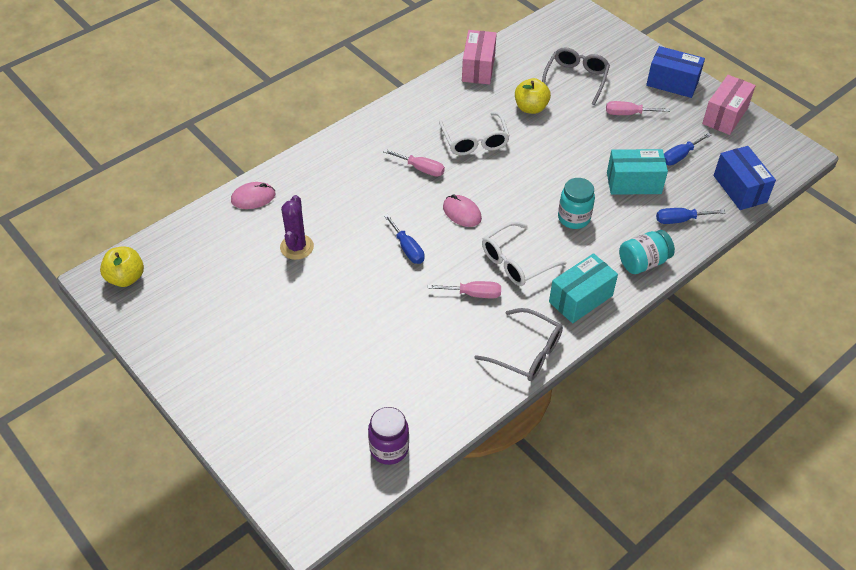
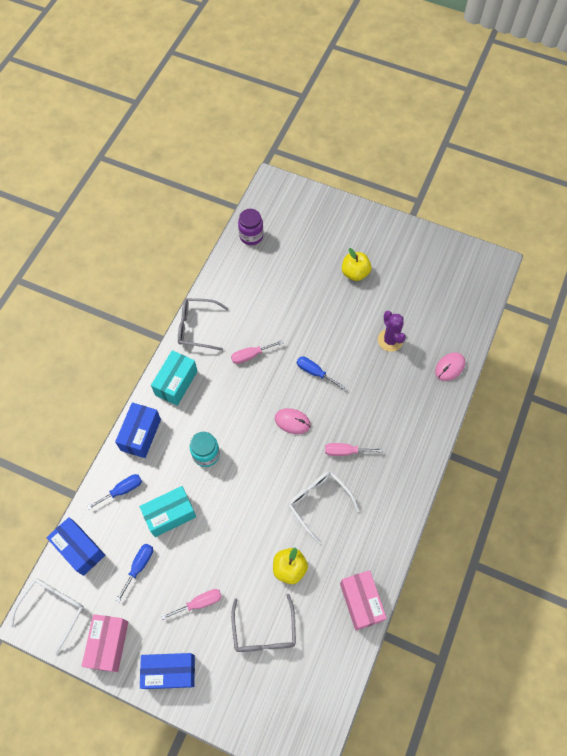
camera: 155 degrees right, 15 degrees up
yellow apple [100,246,144,287] -> yellow apple moved to [342,248,371,281]
white glasses [482,222,566,286] -> white glasses moved to [10,578,84,654]
turquoise jar [619,230,675,274] -> blue box [115,402,161,458]

